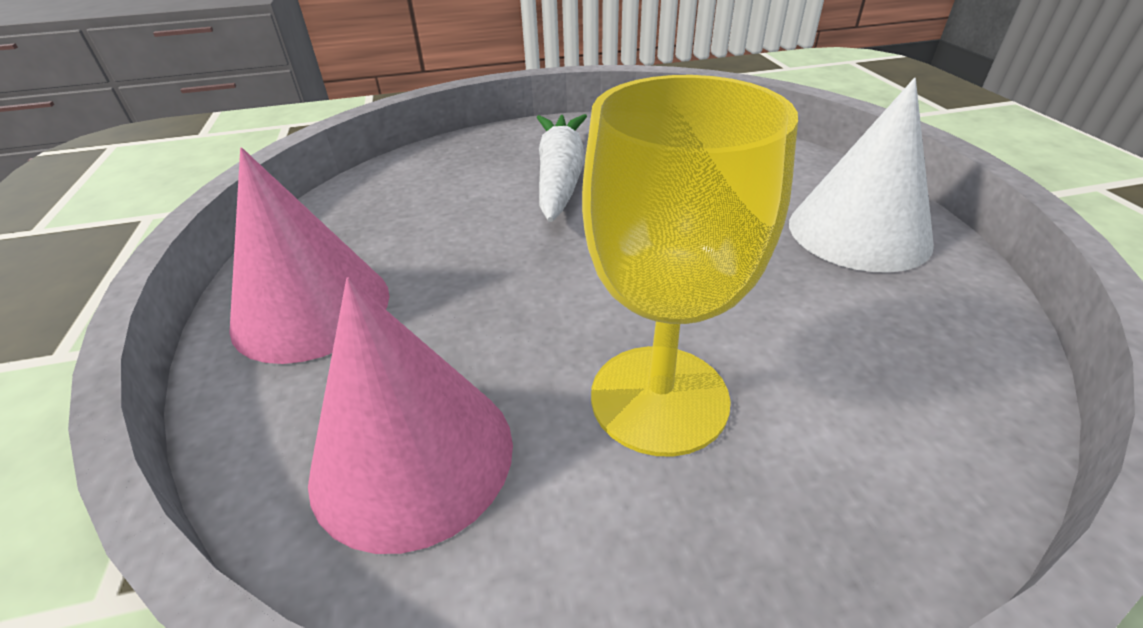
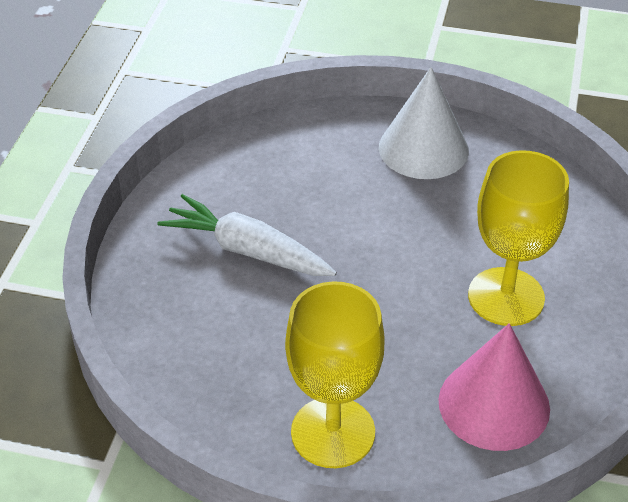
camera: 65 degrees left, 5 degrees up
pink cone [229,148,390,364] -> yellow goblet [285,281,385,468]

